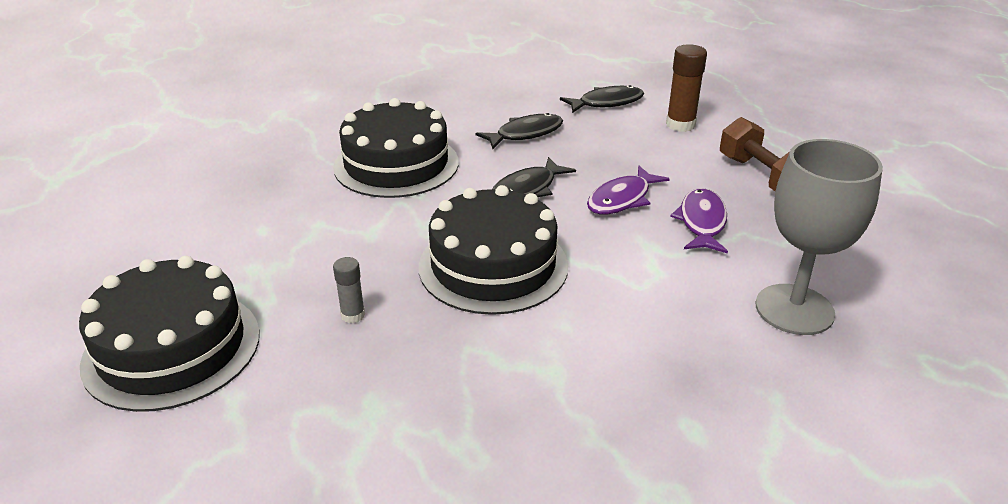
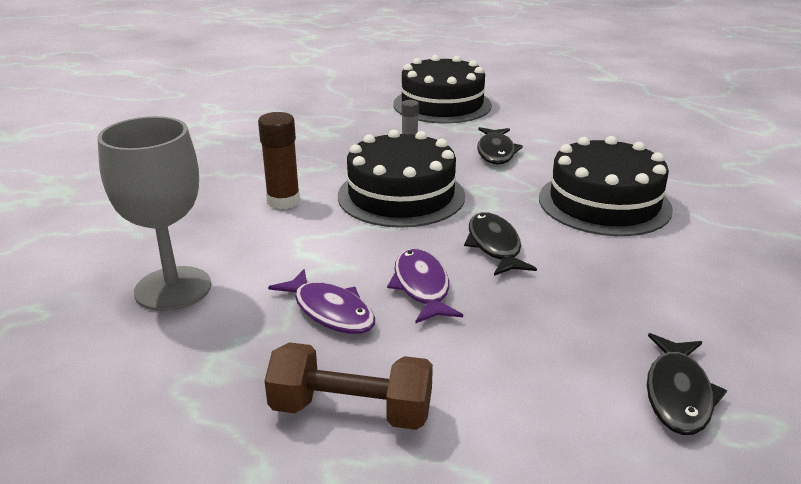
camera: 125 degrees right, 5 degrees down
black fish [475,113,563,149] -> black fish moved to [477,127,523,164]
brown glue stick [666,44,707,132] -> brown glue stick moved to [258,112,300,209]

